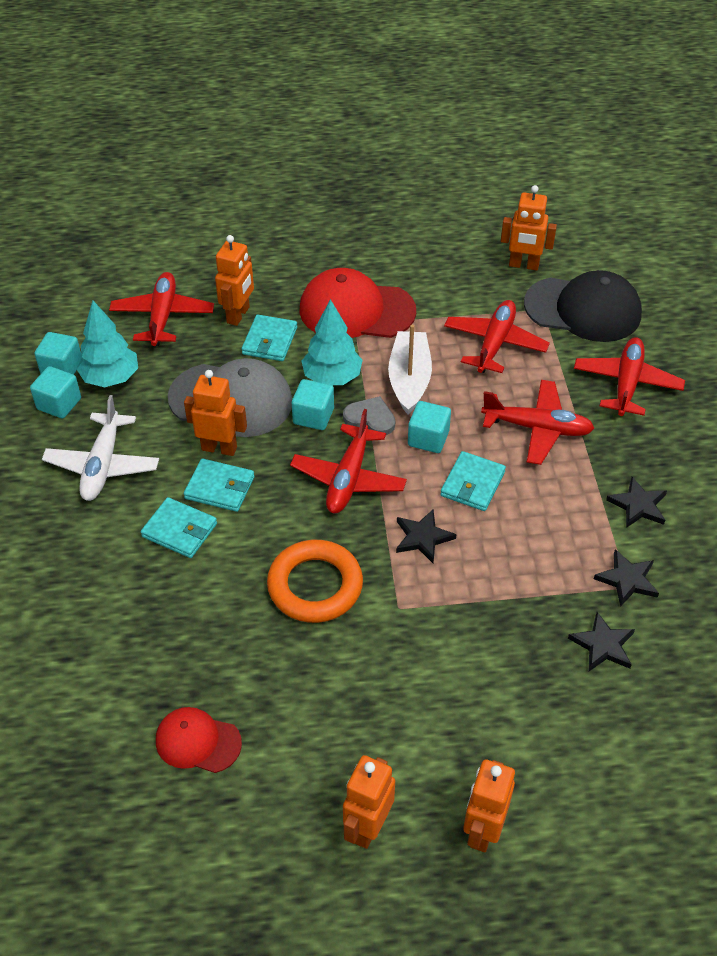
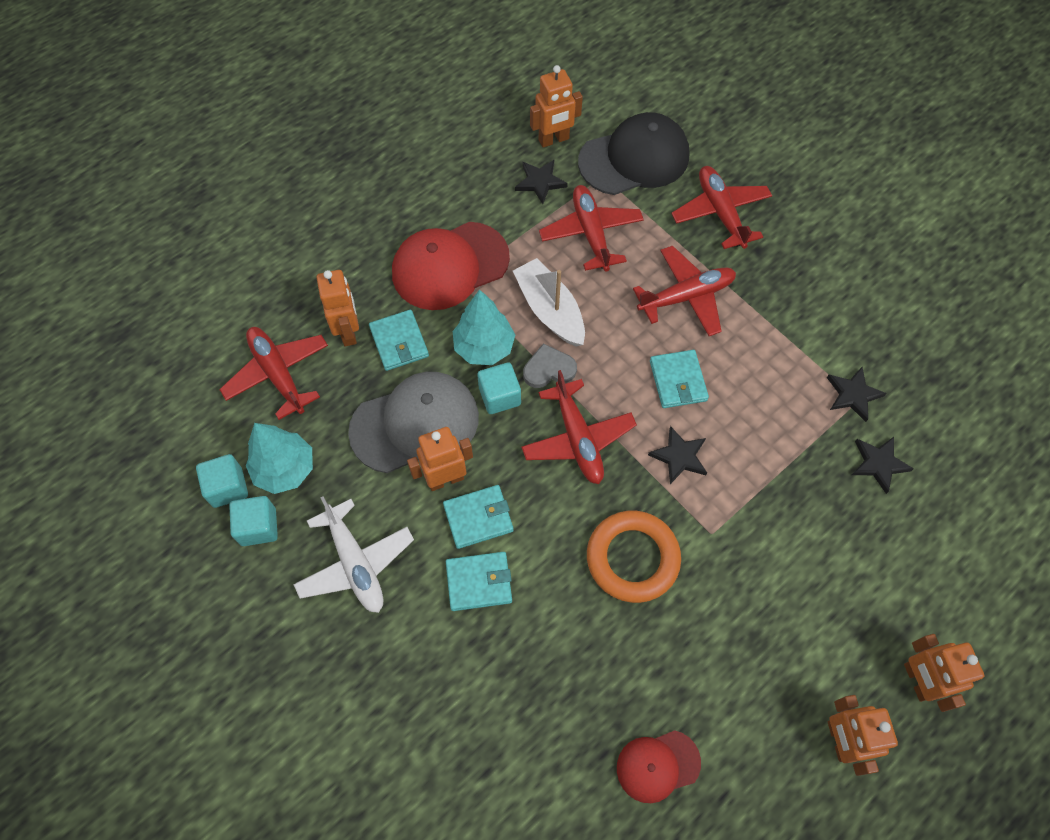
camera: 35 degrees left, 15 degrees up
turquoise cube [408,401,451,453] -> none
black star [606,477,667,528] -> black star moved to [515,160,568,204]

